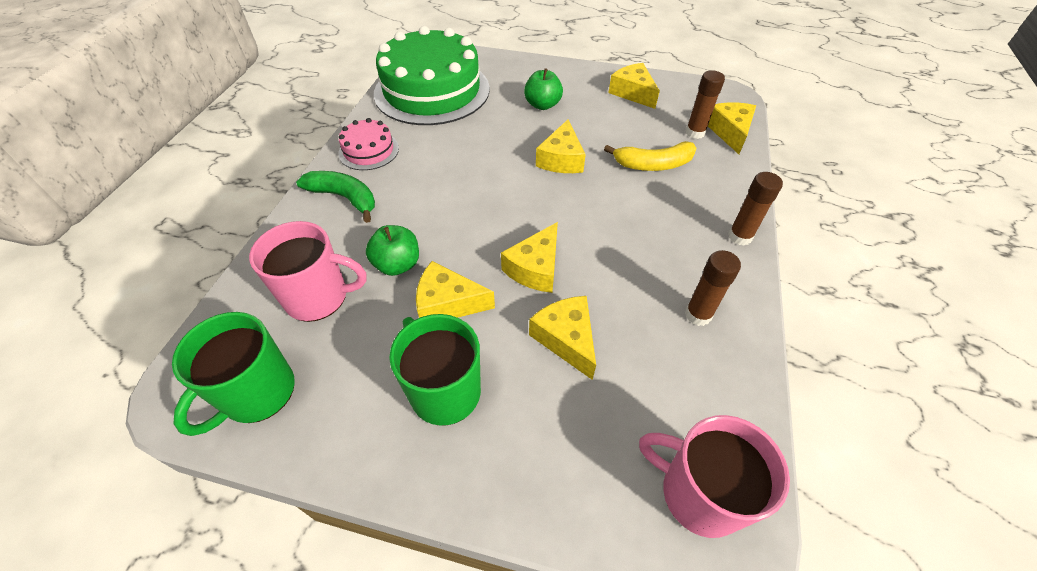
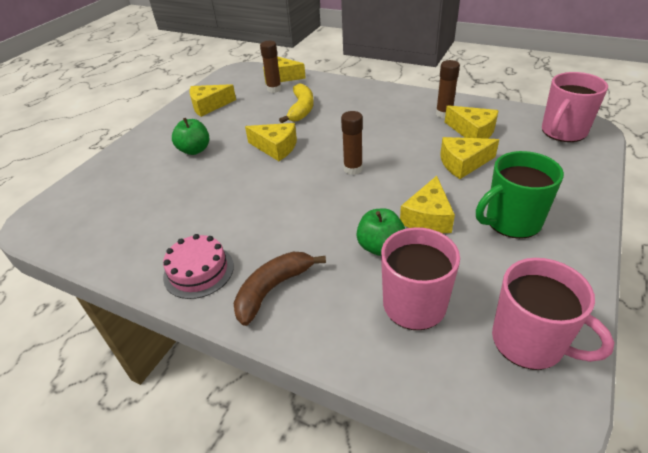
camera: 75 degrees left, 10 degrees down
green mug [172,312,295,436] -> pink mug [492,258,615,370]
green banana [296,171,375,223] -> brown banana [233,252,326,326]
green cake [374,26,490,125] -> none
yellow cheese [501,222,558,293] -> yellow cheese moved to [445,105,499,139]
brown glue stick [728,172,783,246] -> brown glue stick moved to [341,111,363,175]

